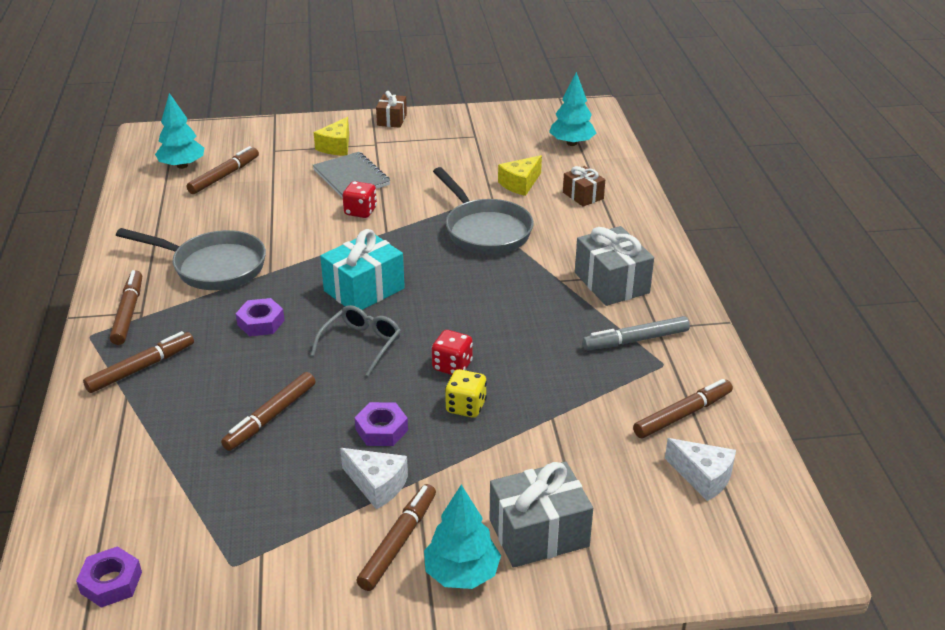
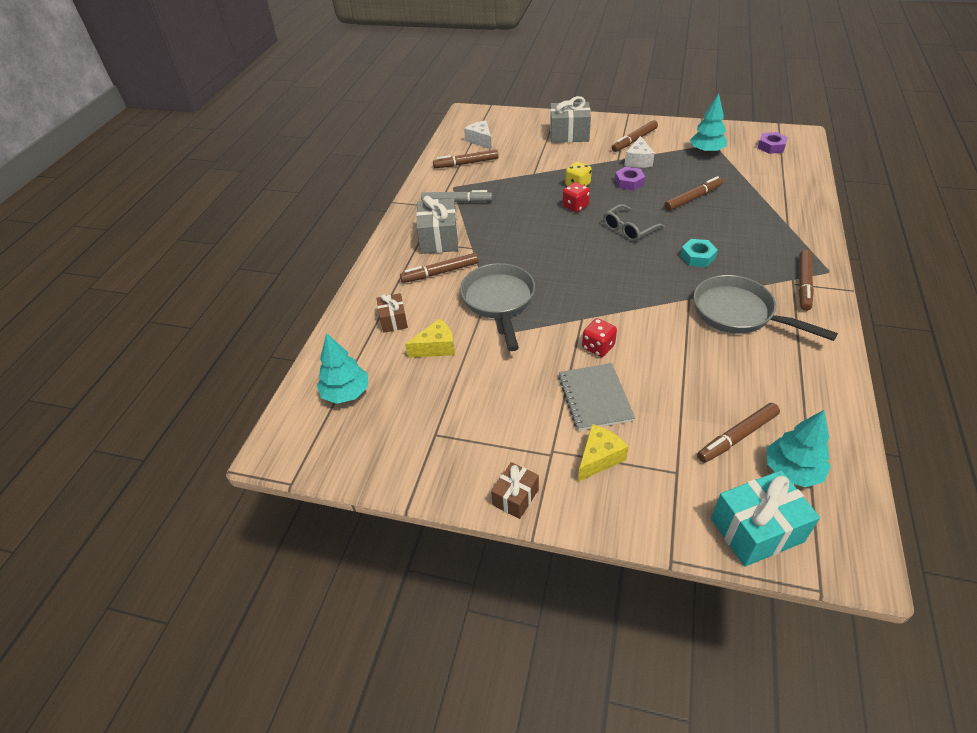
camera: 155 degrees left, 10 degrees up
brown marker [83,331,194,393] -> brown marker moved to [400,253,478,283]
purple nut [236,298,285,336] -> turquoise nut [680,239,718,267]
turquoise gift [320,229,405,310] -> turquoise gift moved to [711,470,820,567]
white cheese [340,448,408,510] -> white cheese turned 135 degrees counterclockwise [624,136,655,168]
turquoise tree [424,485,501,589] -> turquoise tree moved to [690,93,727,154]

